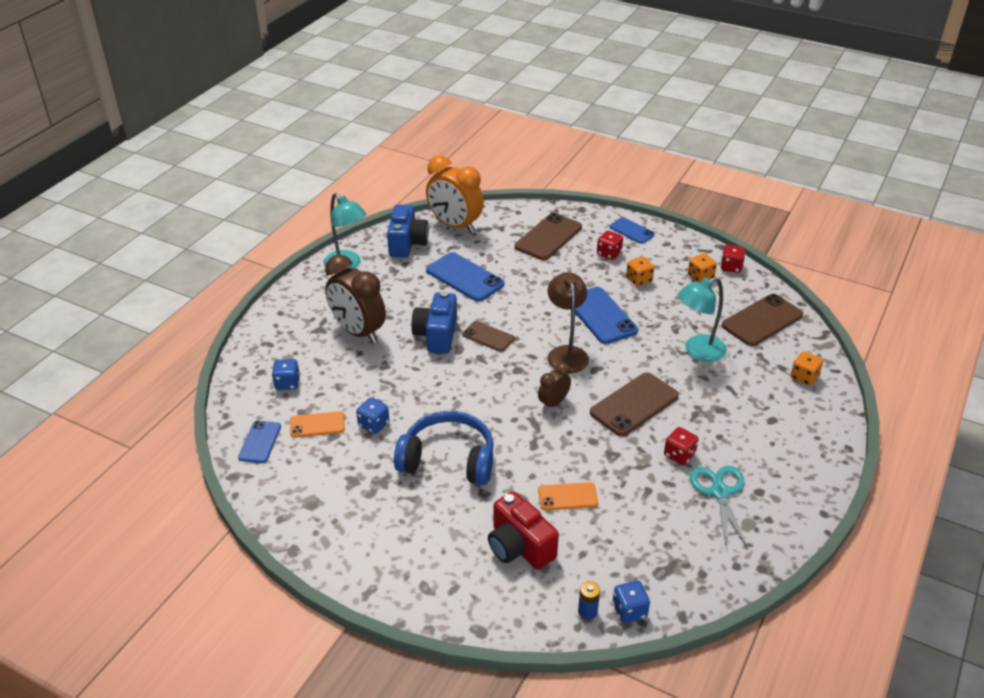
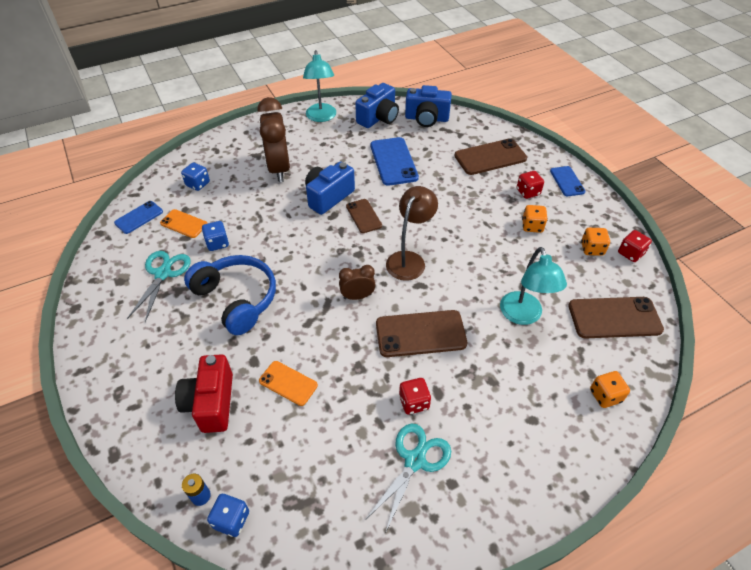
camera: 35 degrees right, 10 degrees up
orange clock [426,155,484,233] -> blue camera [405,85,452,127]
blue phone [575,287,638,344] -> none
turquoise lamp [678,277,727,362] -> turquoise lamp turned 105 degrees counterclockwise [500,247,567,325]
none -> turquoise scissors [127,251,191,322]

